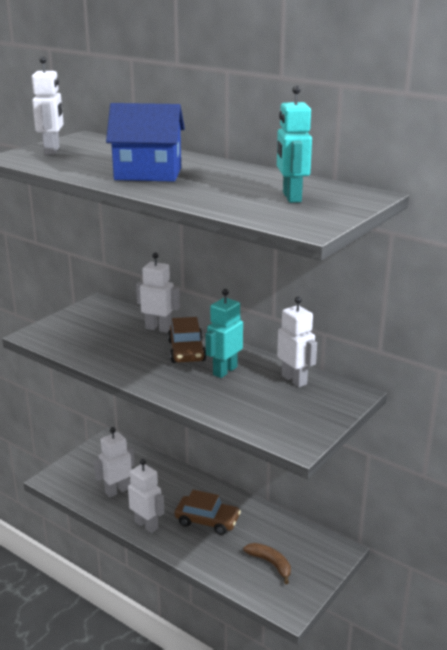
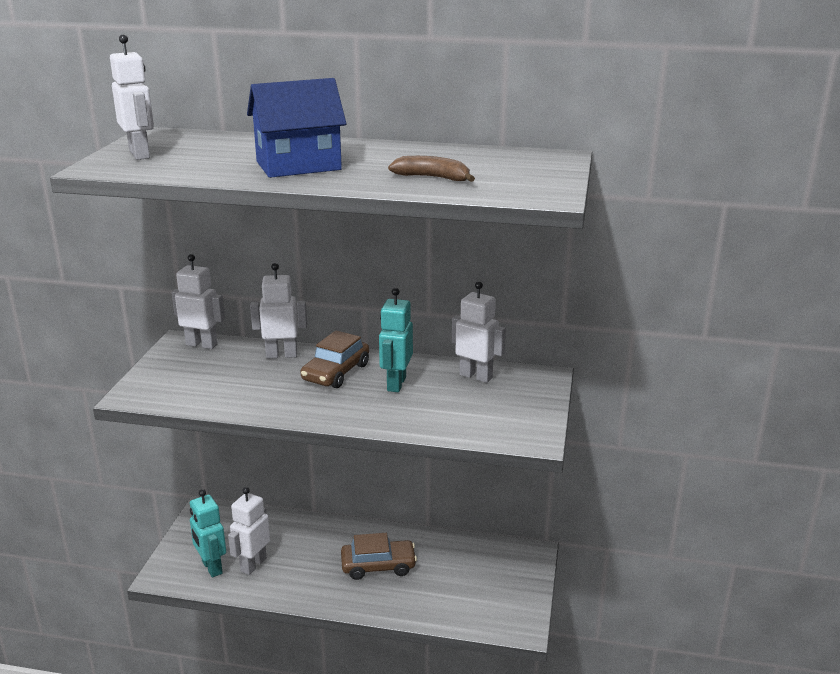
camera: 25 degrees left, 0 degrees up
white robot [128,459,164,533] -> white robot moved to [171,254,225,349]
brown car [168,317,206,363] -> brown car turned 60 degrees clockwise [300,330,369,388]
brown banana [243,543,291,584] -> brown banana moved to [388,156,475,182]
turquoise robot [277,85,312,203] -> turquoise robot moved to [190,489,226,577]

